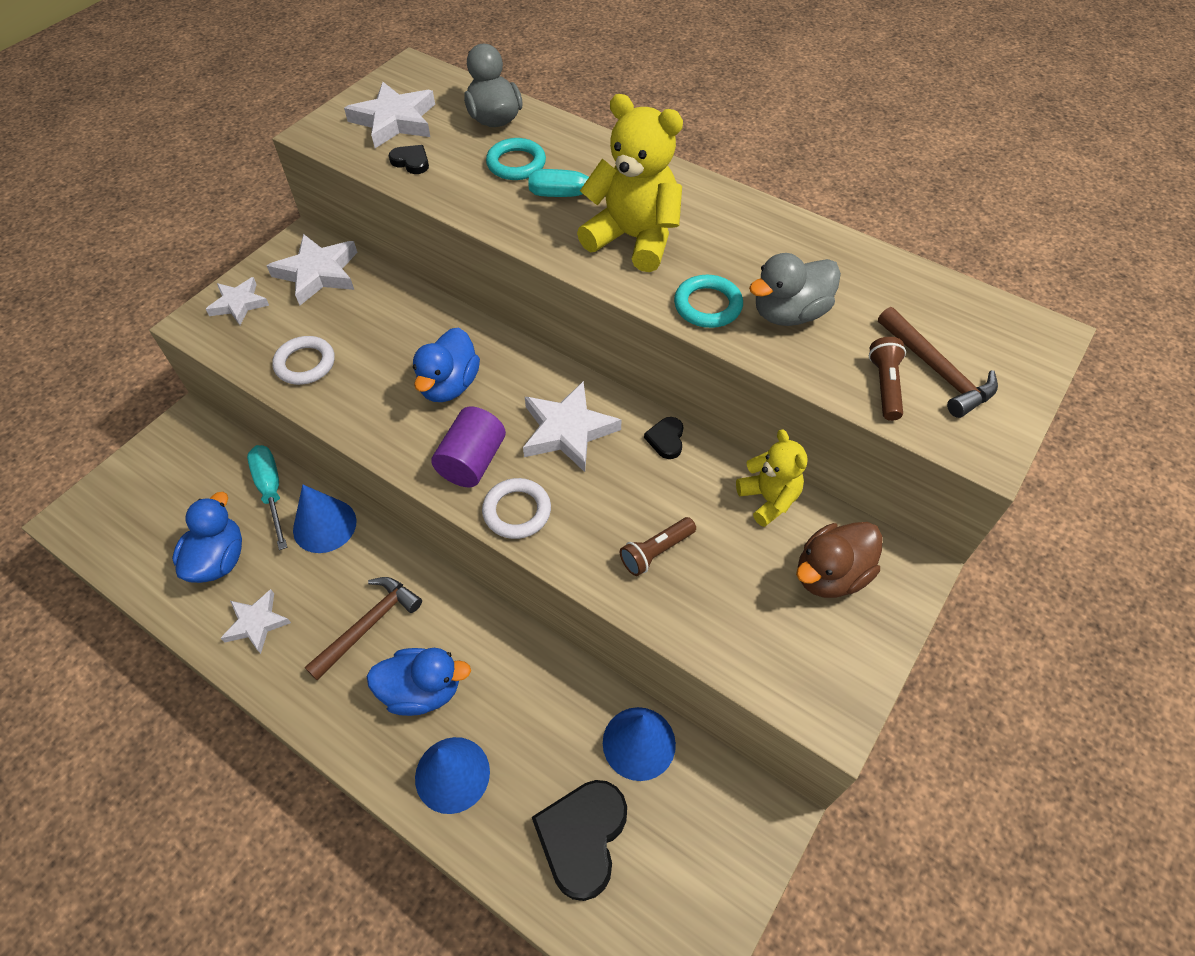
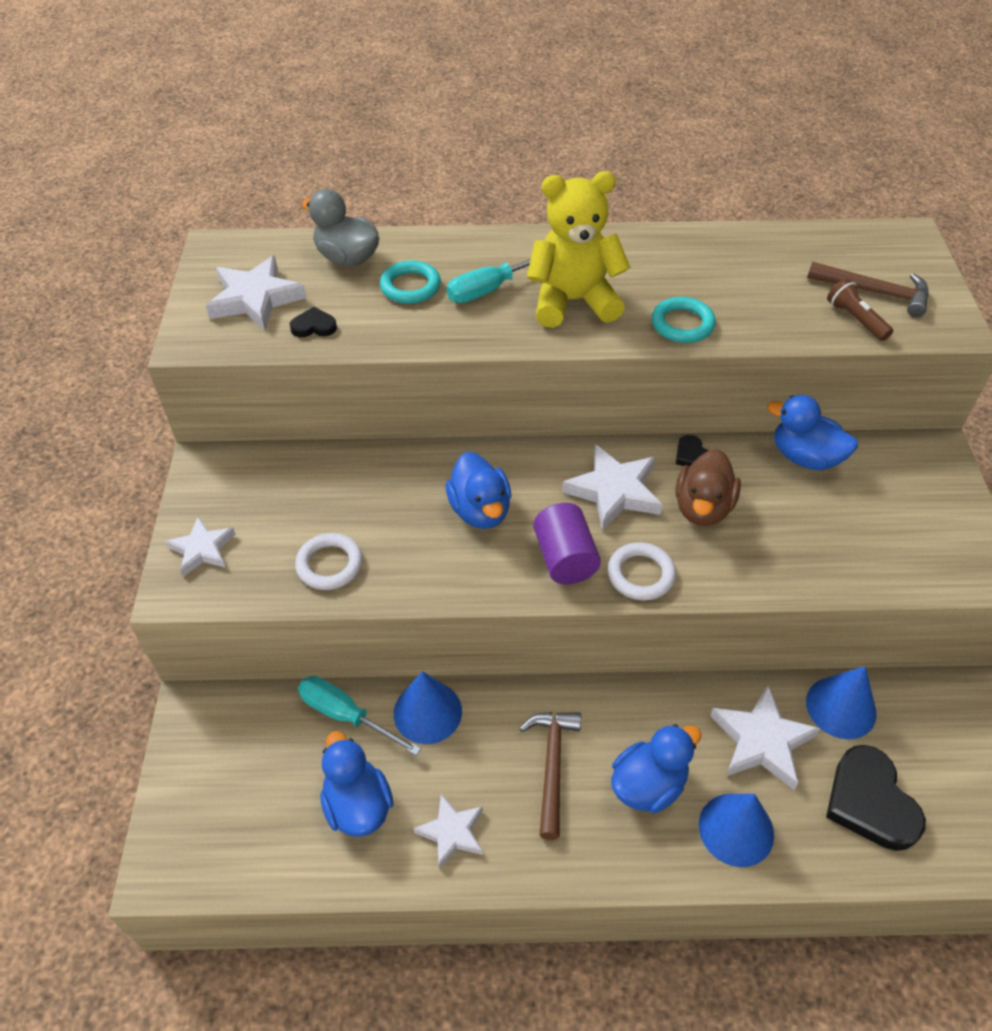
camera: 35 degrees left, 5 degrees down
white star [267,234,358,306] -> white star moved to [710,685,821,790]
brown flashlight [620,517,696,576] -> none
yellow teddy bear [736,429,808,527] -> blue duck [767,395,858,470]
grey duck [749,253,841,326] -> none
brown duck [796,522,883,598] -> brown duck moved to [675,449,741,526]

